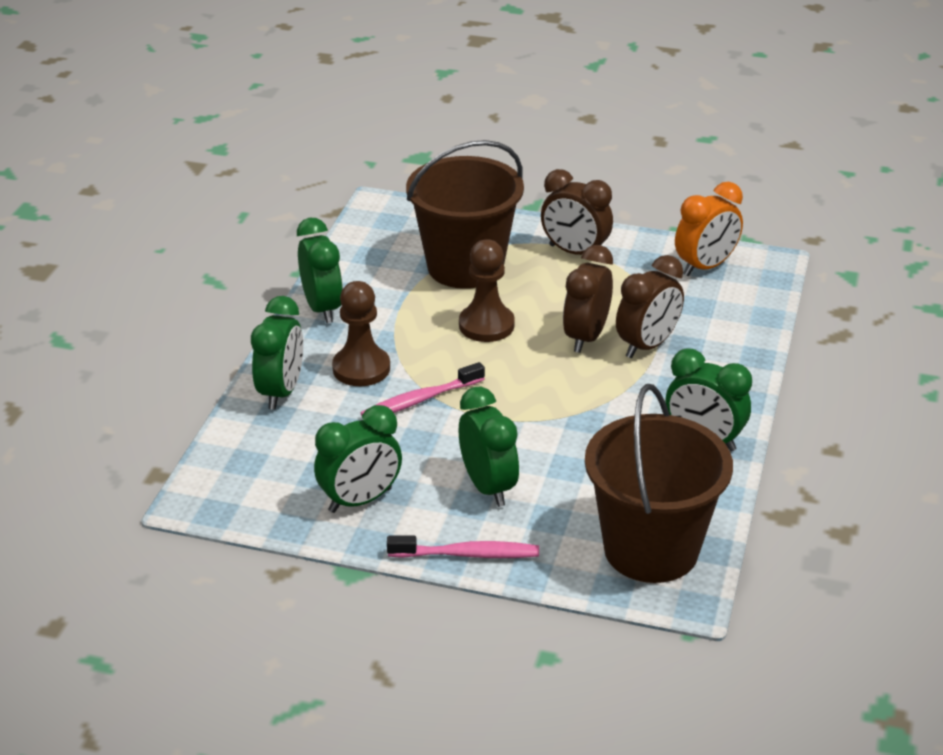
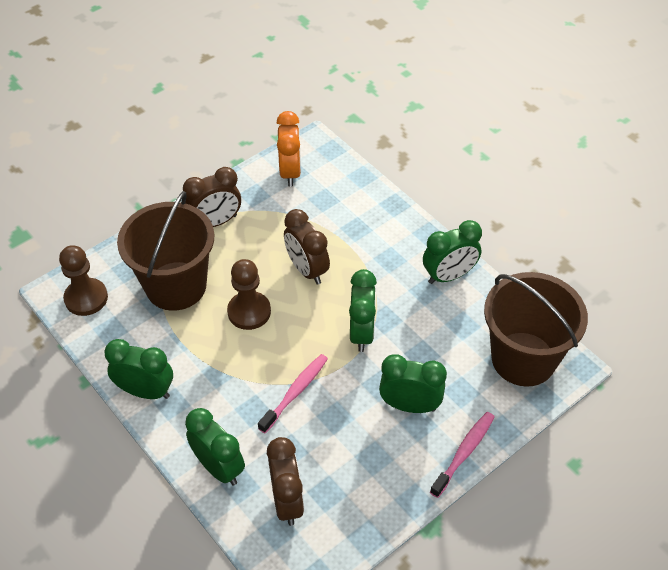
camera: 55 degrees left, 15 degrees up
green clock [314,405,402,513] -> green clock moved to [349,269,377,352]
brown pawn [332,281,390,386] -> brown pawn moved to [59,245,108,316]
pink toothbrush [361,362,485,416] -> pink toothbrush turned 150 degrees counterclockwise [258,354,328,433]
brown clock [616,255,684,358] -> brown clock moved to [267,437,304,526]

